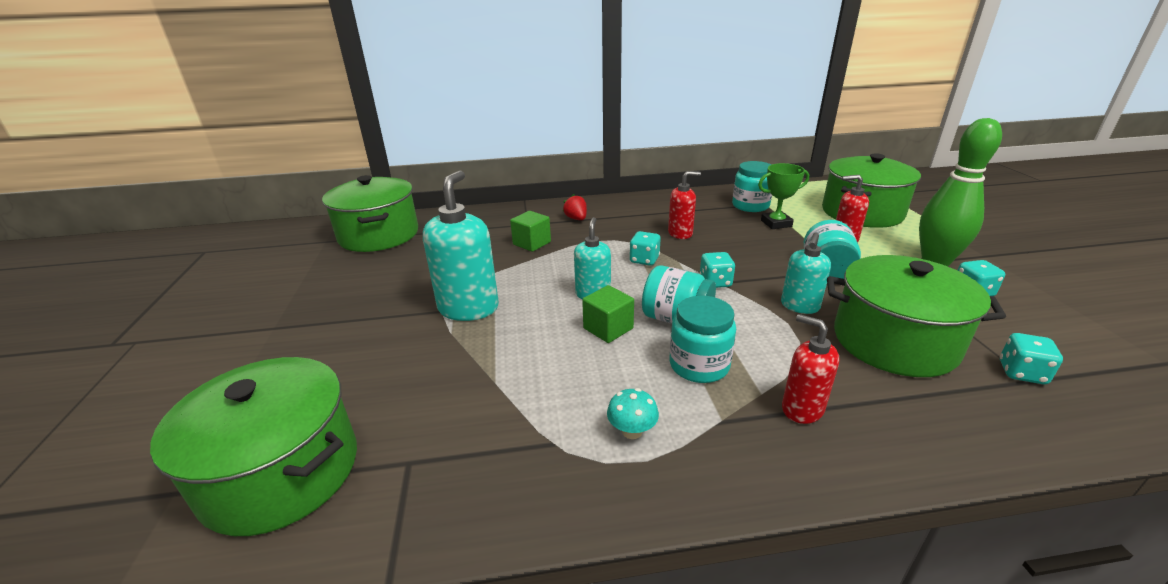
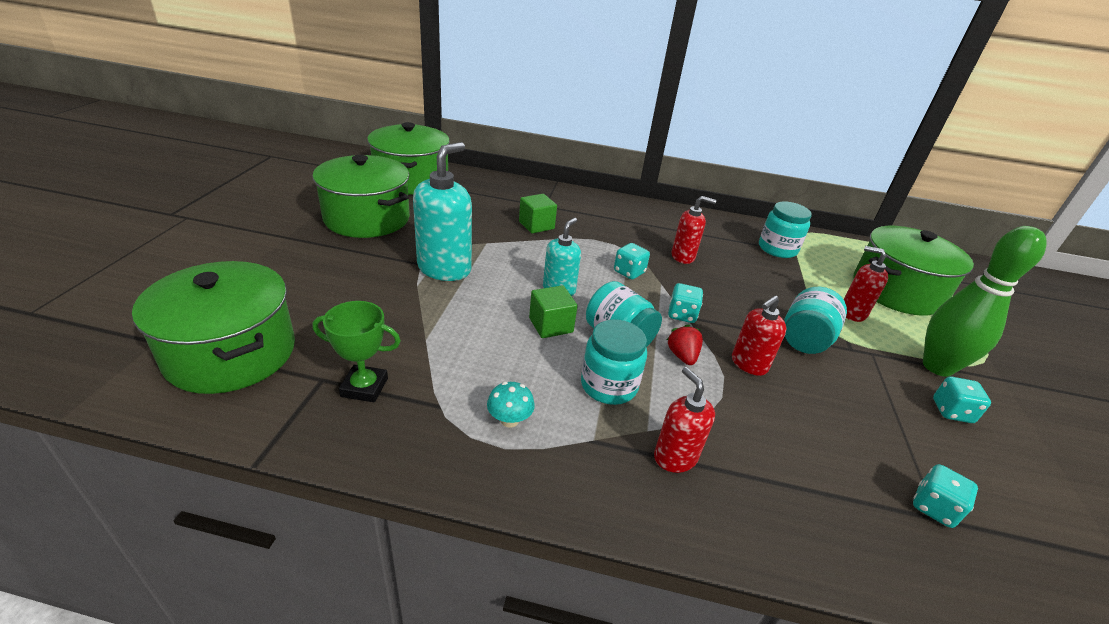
camera: 15 degrees right, 5 degrees up
red strawberry [563,194,587,220] -> red strawberry moved to [667,324,703,365]
green trophy [758,163,809,229] -> green trophy moved to [312,301,401,402]
turquoise soap dispenser [781,232,831,314] -> red soap dispenser [732,296,787,376]
green pot [827,255,1006,377] -> green pot moved to [312,155,410,238]

